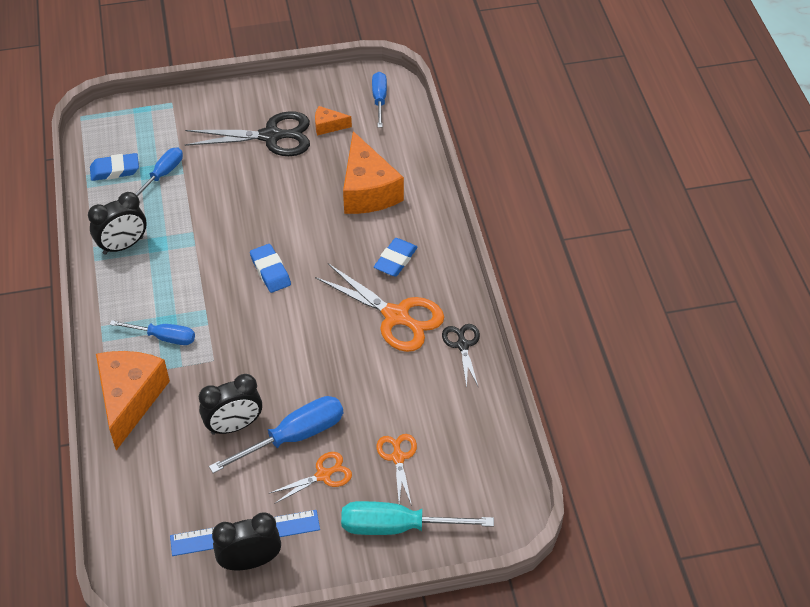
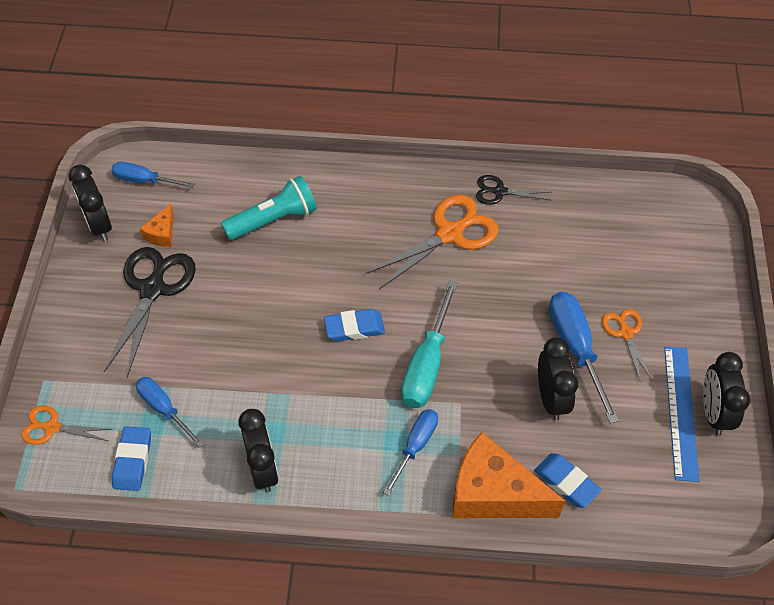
camera: 75 degrees left, 5 degrees up
turquoise screwdriver [341,501,494,535] -> turquoise screwdriver moved to [401,280,458,408]
orange cheese [343,131,404,214] -> turquoise flashlight [221,176,317,240]
blue eraser [374,238,418,277] -> blue eraser moved to [534,453,601,508]
orange scissors [377,434,417,506] -> orange scissors moved to [21,405,113,445]
none -> black clock [69,165,112,242]

